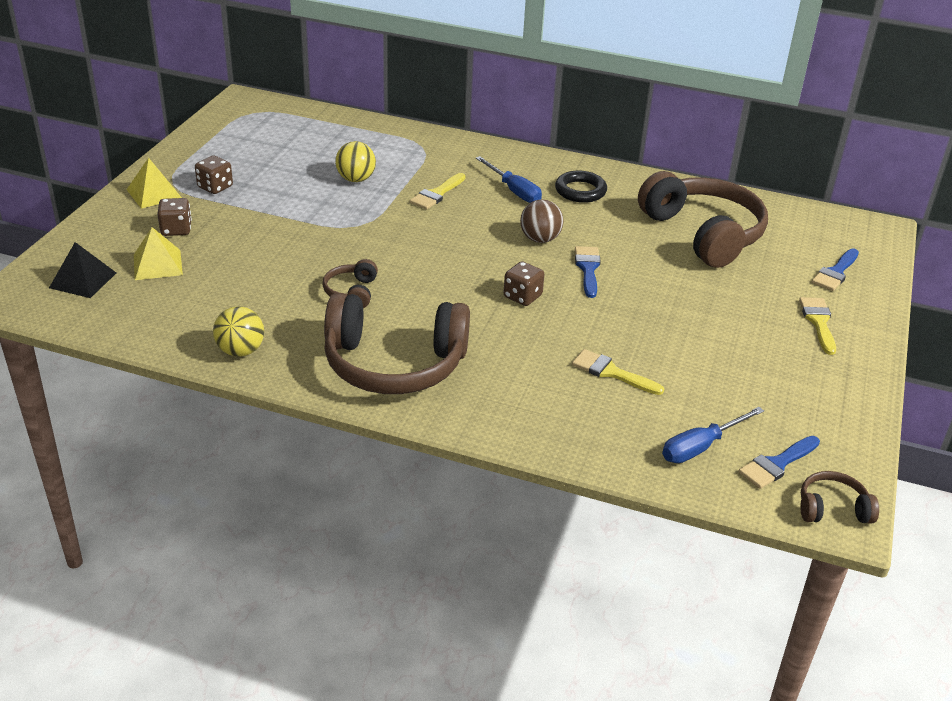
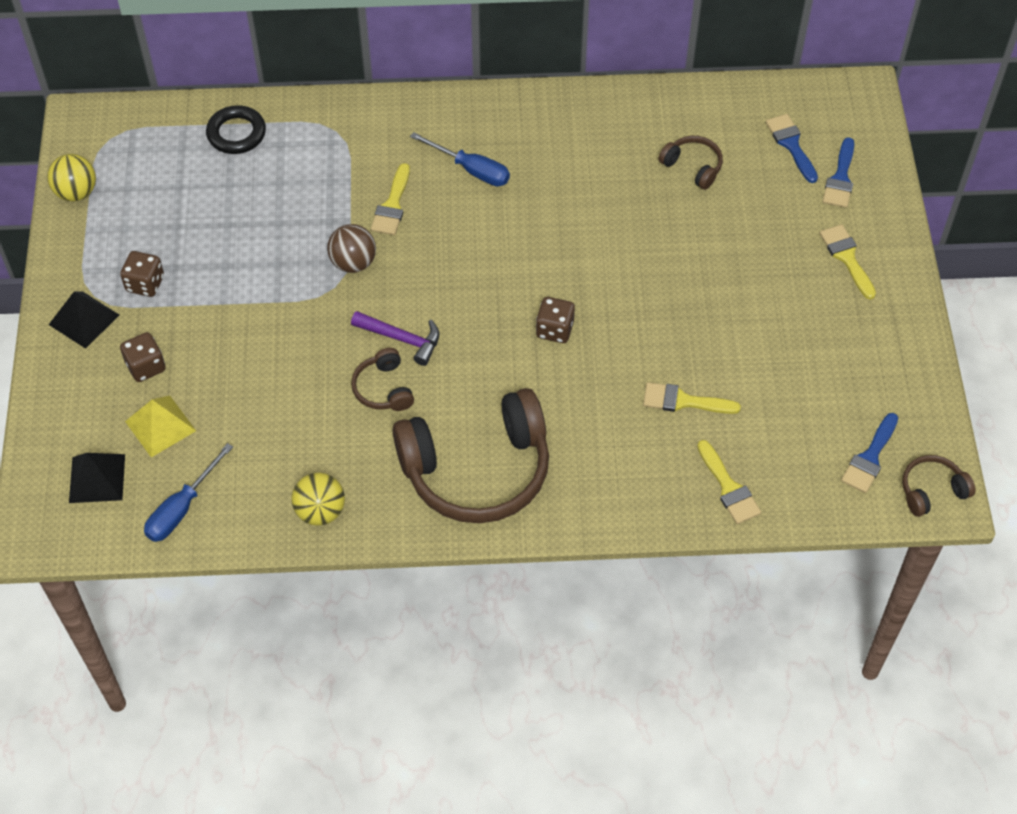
camera: 20 degrees left, 20 degrees up
yellow pyramid [126,158,182,209] -> black pyramid [49,291,119,349]
yellow ball [335,141,376,182] -> yellow ball moved to [47,154,96,201]
brown ball [520,199,564,243] -> brown ball moved to [327,224,376,273]
black ring [555,171,607,203] -> black ring moved to [206,105,266,154]
blue brush [575,246,601,298] -> blue brush moved to [766,114,818,183]
brown headphones [638,171,768,268] -> brown headphones [659,136,723,190], size x0.44
blue screwdriver [662,407,764,463] -> blue screwdriver moved to [144,443,233,542]
none -> purple hammer [351,311,439,366]
none -> yellow brush [697,440,761,524]

